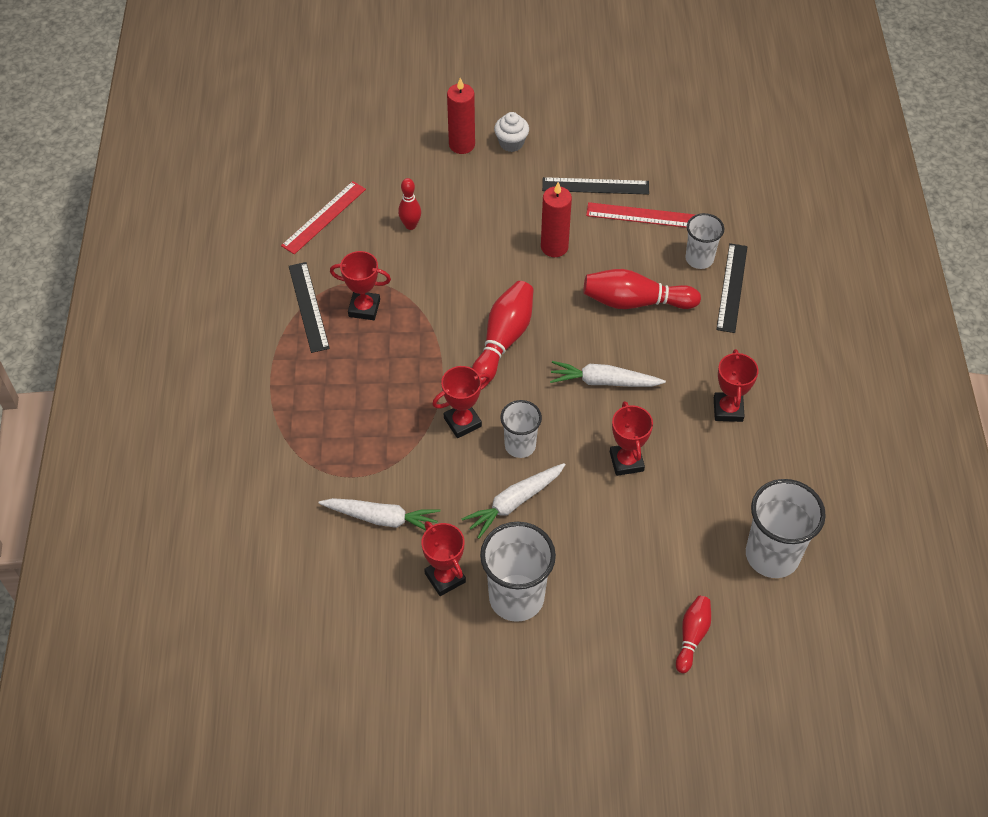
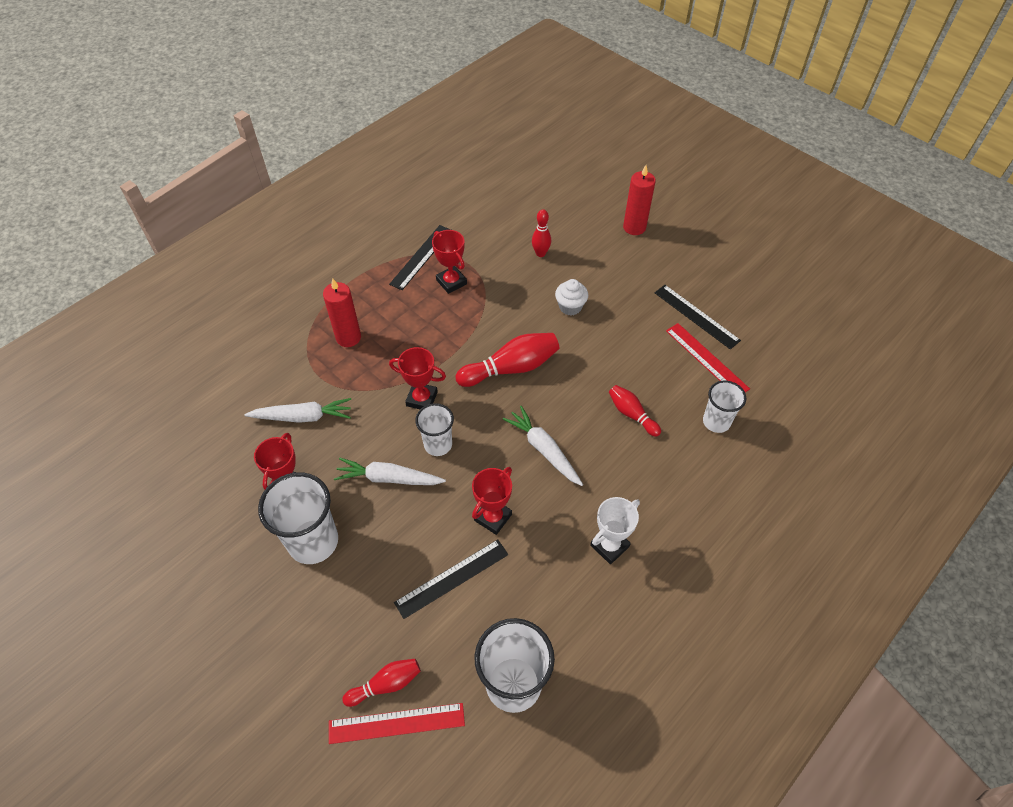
camera: 45 degrees right, 0 degrees up
red ruler [281,181,366,254] -> red ruler moved to [329,703,465,744]
white carrot [319,498,441,530] -> white carrot turned 60 degrees counterclockwise [244,398,351,423]
white cupcake [494,112,529,152] -> white cupcake moved to [555,279,588,315]
red candle [541,182,572,257] -> red candle moved to [323,278,361,347]
red bowling pin [583,269,701,309] -> red bowling pin [609,385,661,437], size x0.59
red trophy [714,349,759,422] -> white trophy [590,497,640,564]
black ruler [716,243,748,333] -> black ruler moved to [394,539,508,619]

